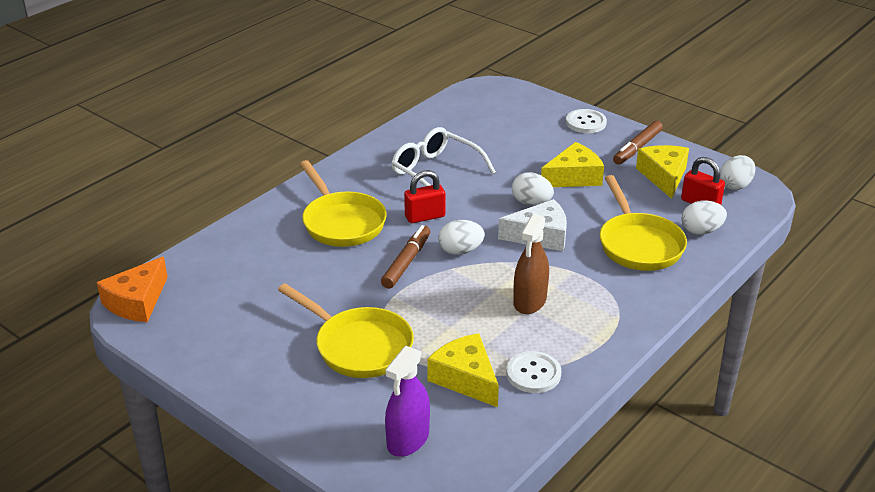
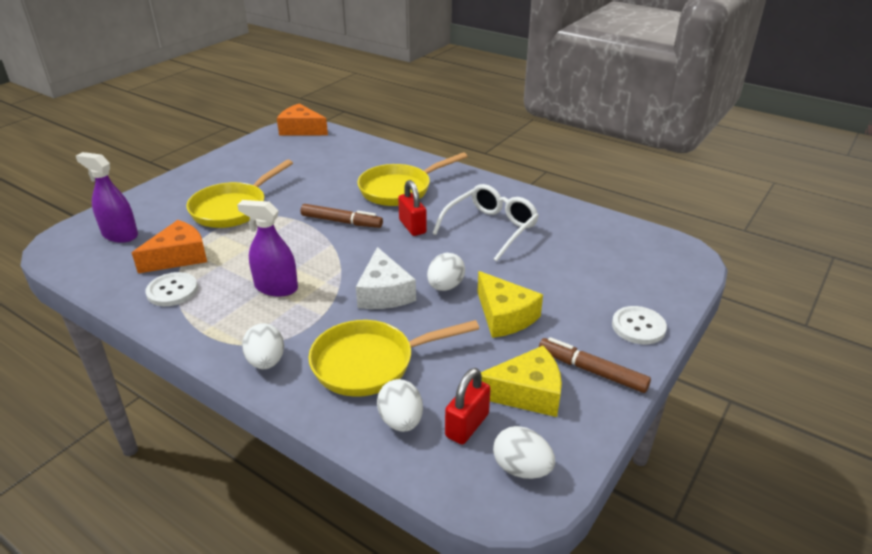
camera: 85 degrees right, 0 degrees up
yellow cheese [427,333,499,407] -> orange cheese [132,220,207,273]
white egg [438,220,485,255] -> white egg moved to [242,323,284,369]
brown spray bottle [513,214,549,314] -> purple spray bottle [237,200,298,297]

